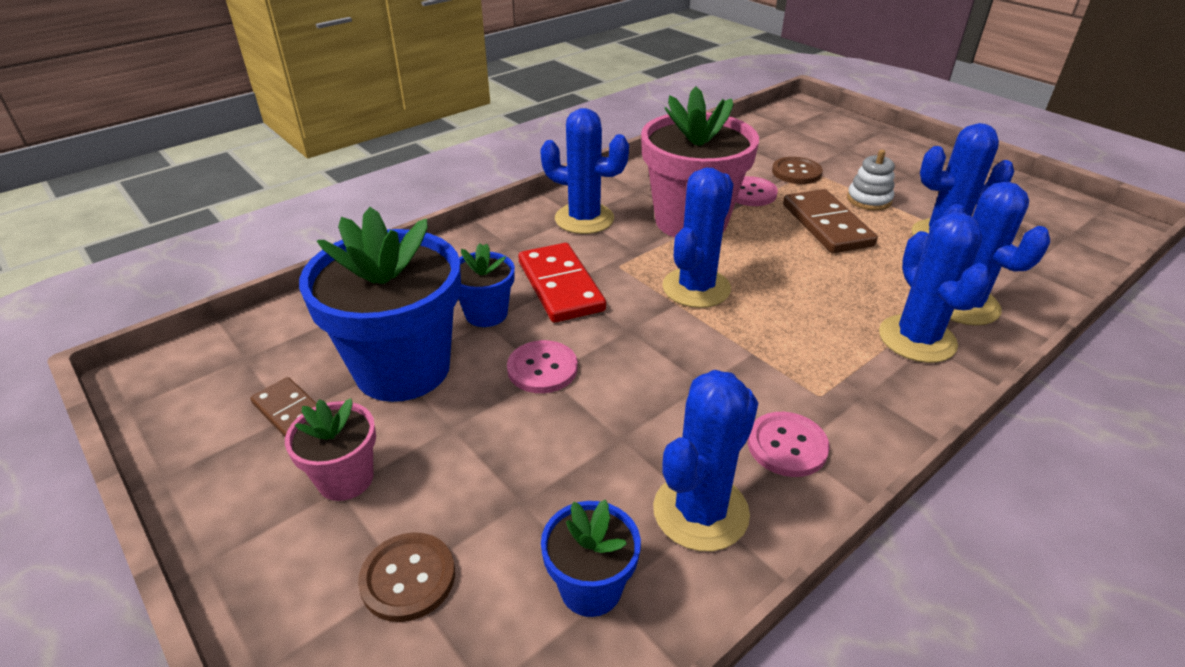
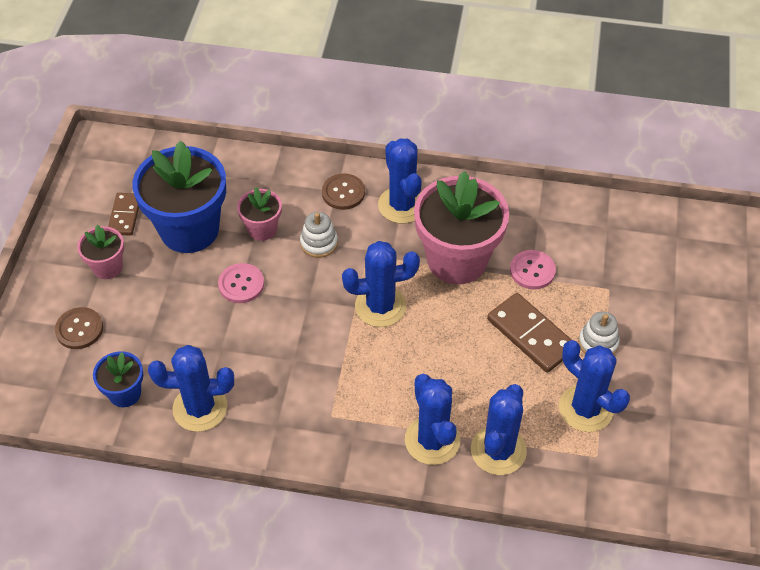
camera: 50 degrees right, 15 degrees up
blue flower pot [459,243,515,327] -> pink flower pot [237,187,282,241]
red domino [518,243,606,323] -> white stacking toy [300,212,338,258]
pink button [748,412,830,477] -> none
brown button [772,157,823,184] -> brown button moved to [322,173,365,210]
brown domino [783,189,878,253] -> brown domino turned 75 degrees counterclockwise [487,293,572,373]
blue cactus [879,212,991,363] -> blue cactus turned 60 degrees counterclockwise [405,374,460,465]

